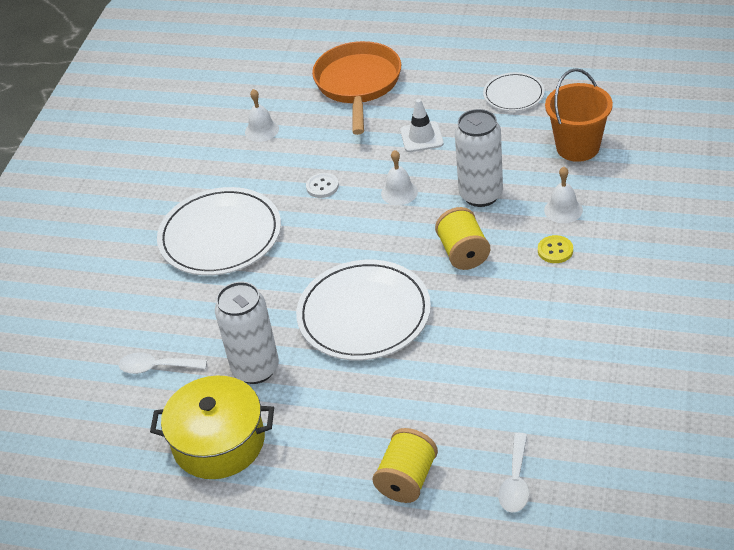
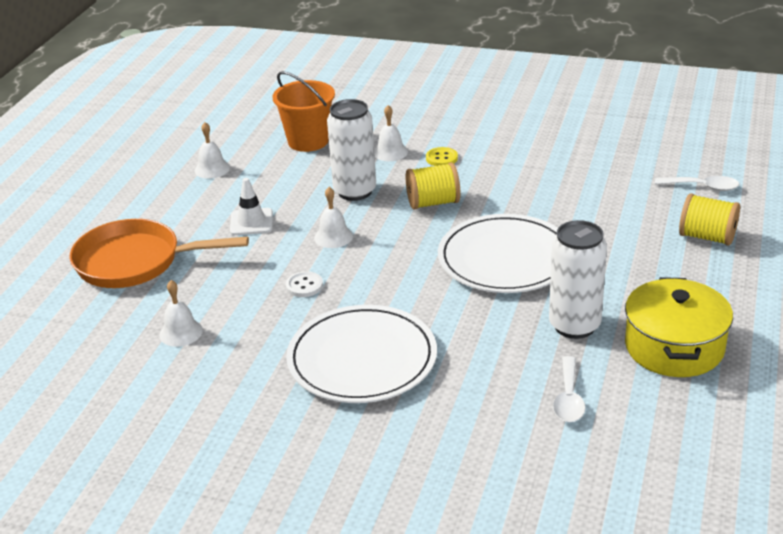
camera: 90 degrees left, 10 degrees down
white plate [483,72,545,111] -> white bell [195,122,230,179]

